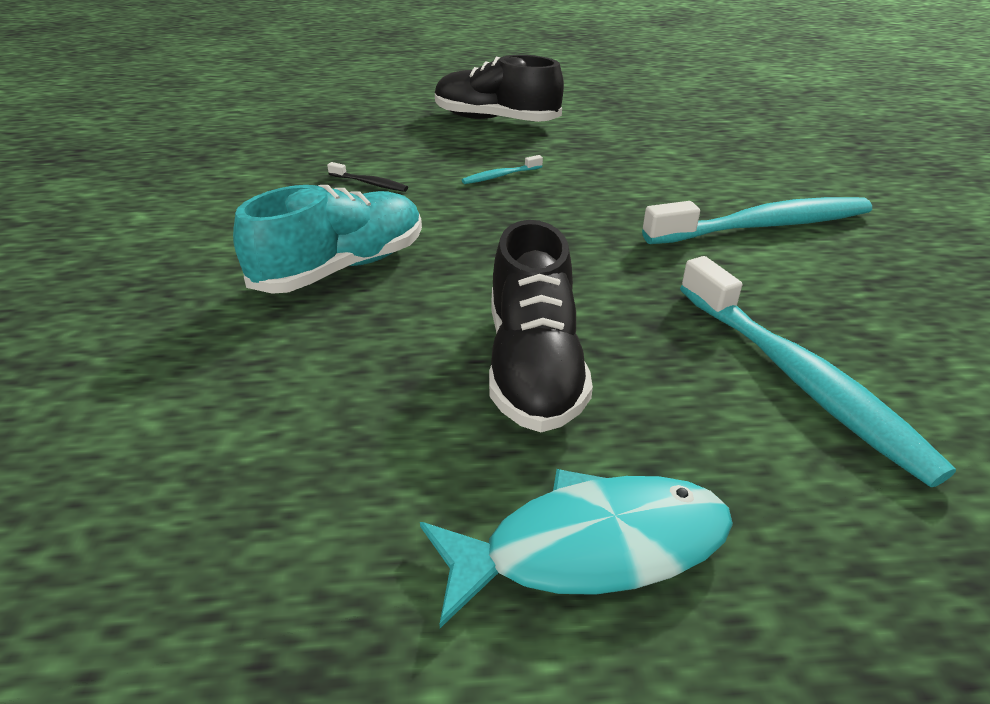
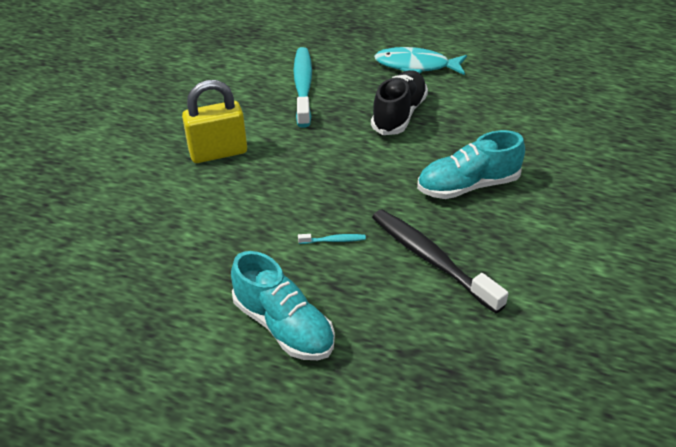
camera: 155 degrees left, 5 degrees up
black toothbrush [327,162,408,192] -> black toothbrush [372,210,509,313], size x2.46
black shoe [435,55,564,122] -> turquoise shoe [231,251,335,360]
turquoise toothbrush [642,197,872,244] -> yellow padlock [182,80,247,163]

